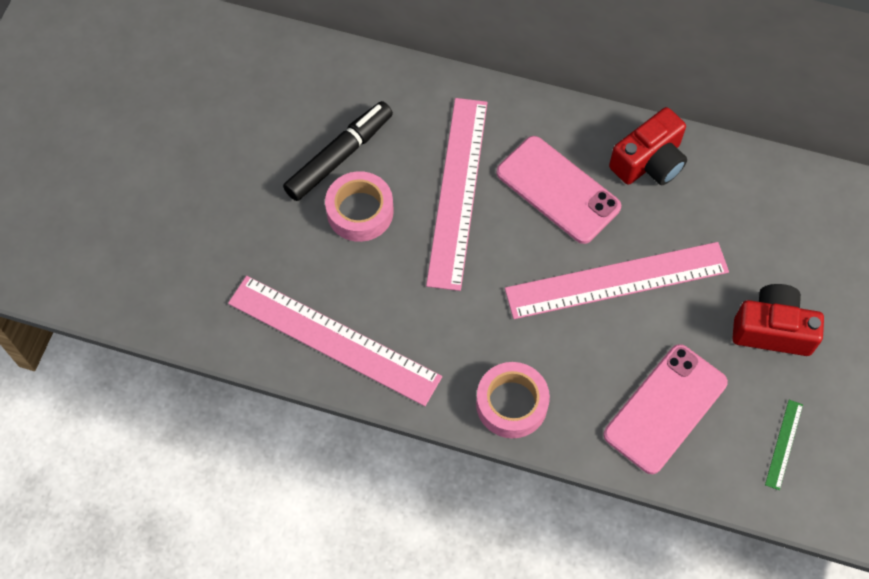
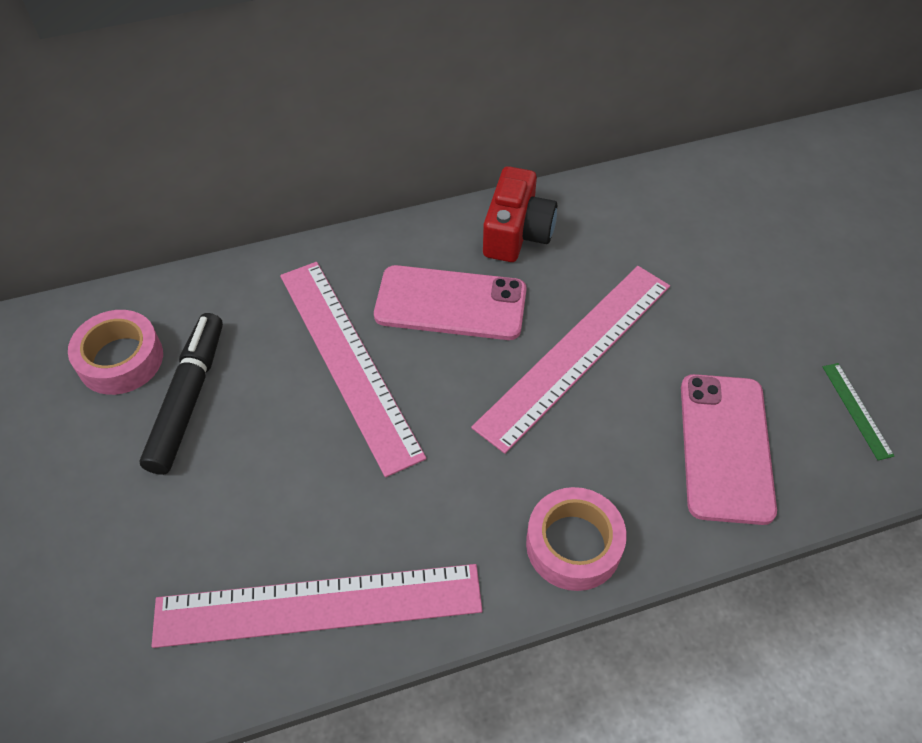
camera: 35 degrees left, 10 degrees down
pink tape [325,171,394,242] -> pink tape moved to [68,310,163,395]
red camera [732,284,824,356] -> none

